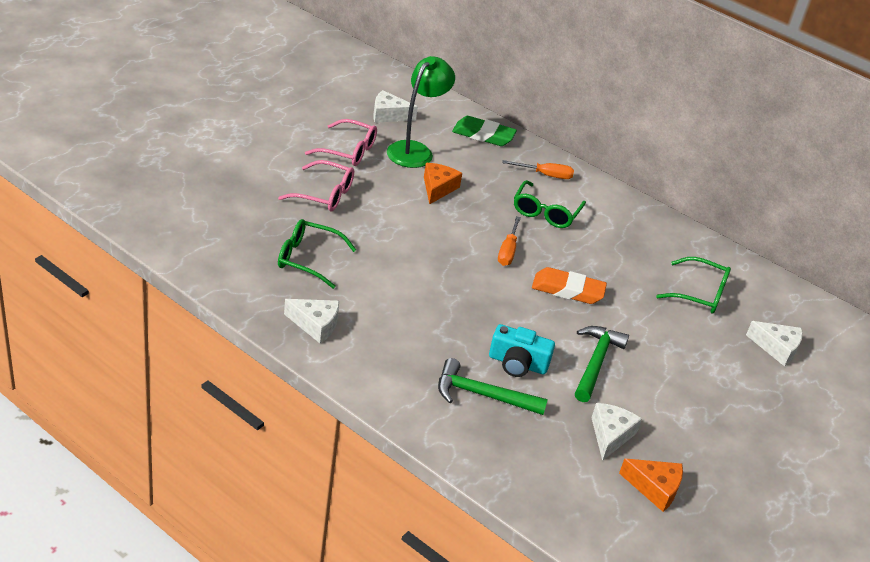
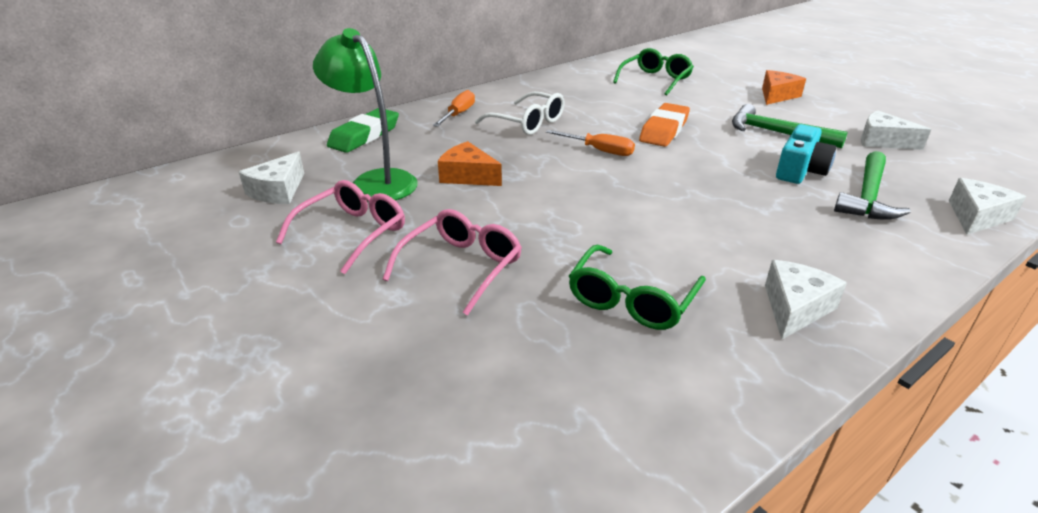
camera: 70 degrees left, 5 degrees down
green glasses [514,180,586,228] -> white glasses [475,92,565,135]
orange cheese [619,459,683,512] -> orange cheese moved to [762,70,806,105]
white cheese [746,321,803,366] -> white cheese moved to [949,178,1026,235]

